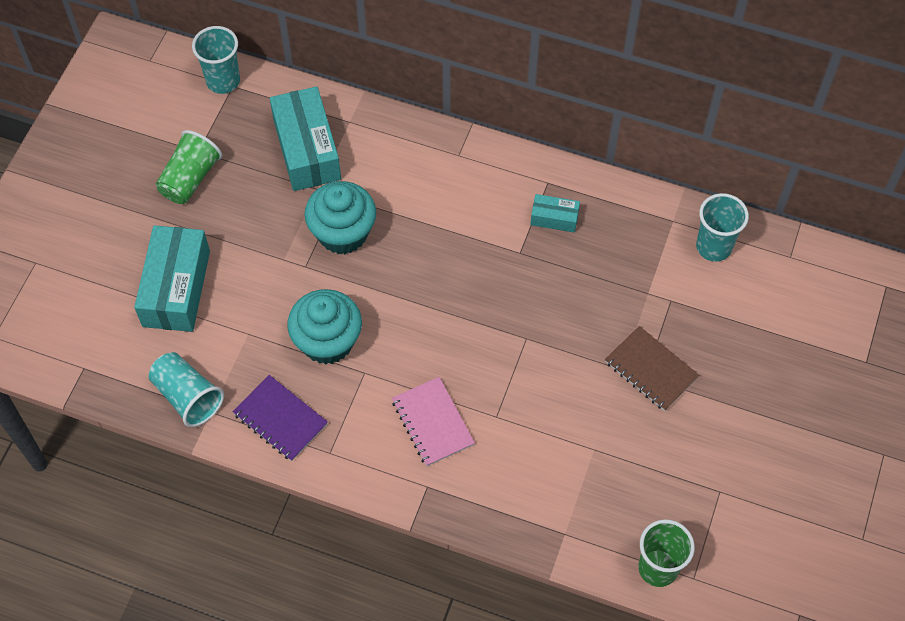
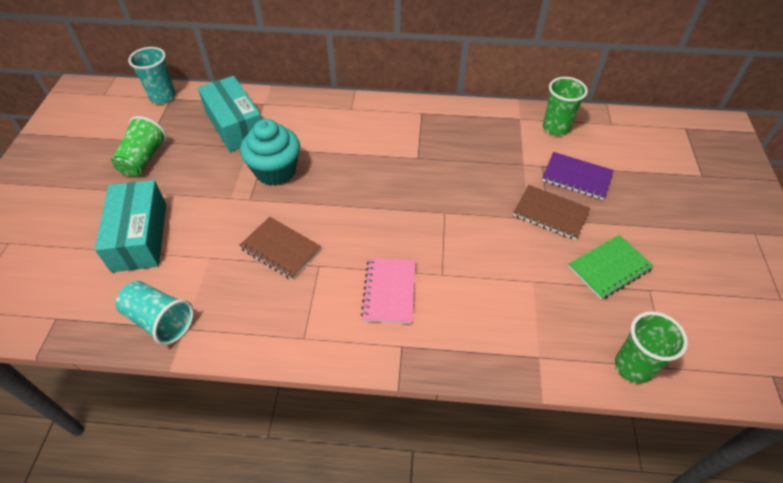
camera: 15 degrees left, 10 degrees down
purple notebook [232,375,328,461] -> purple notebook moved to [542,152,614,200]
turquoise cupcake [287,289,362,365] -> brown notebook [239,217,321,280]
pink notebook [392,377,475,466] -> pink notebook turned 45 degrees clockwise [361,258,416,324]
turquoise box [530,194,580,232] -> none
turquoise cup [696,193,749,262] -> green cup [543,77,588,136]
none -> green notebook [568,235,654,299]

